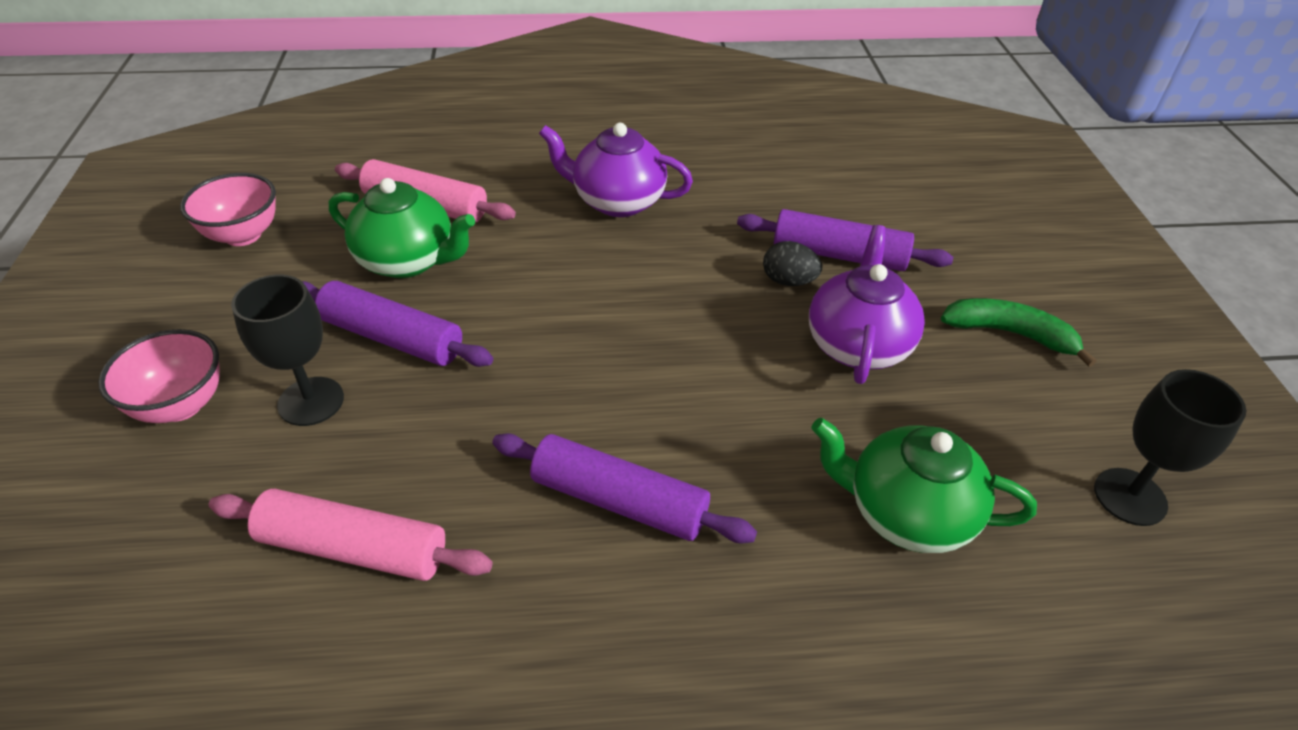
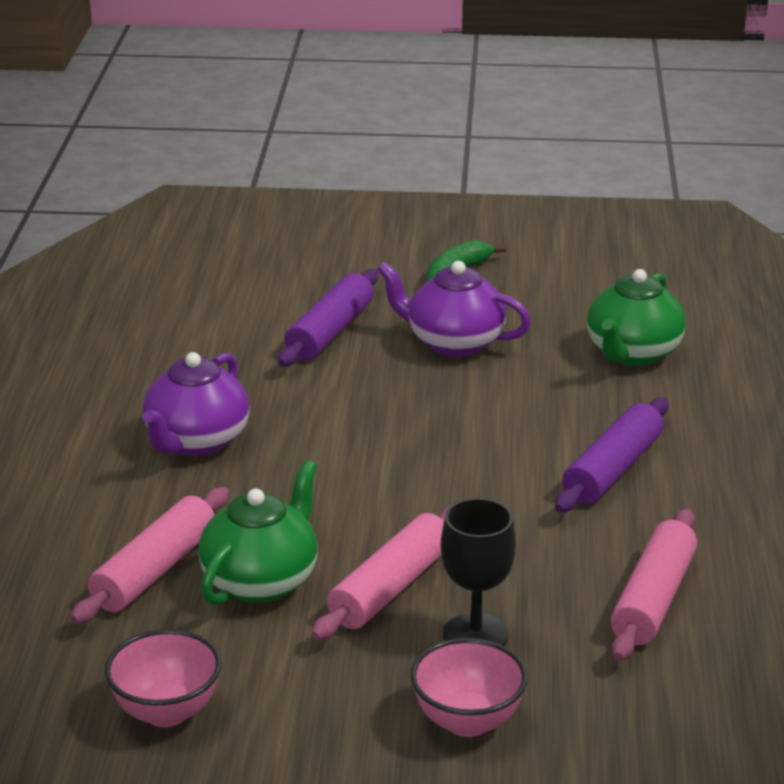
camera: 80 degrees left, 15 degrees down
purple rolling pin [302,281,493,367] -> pink rolling pin [311,506,450,640]
black egg [763,241,822,286] -> none
black goblet [1094,369,1246,526] -> none

